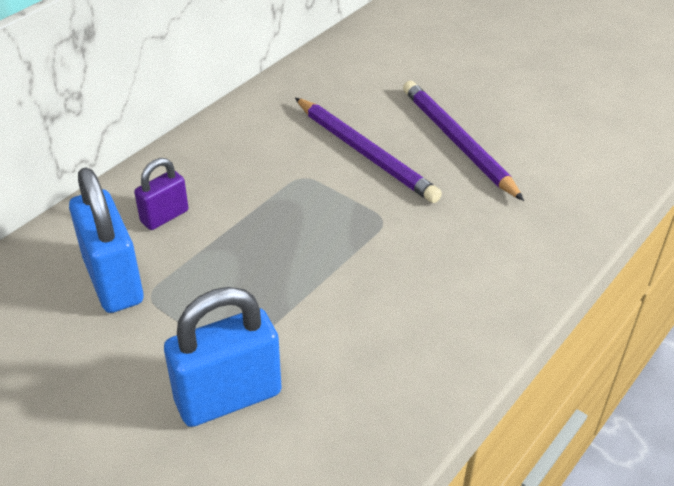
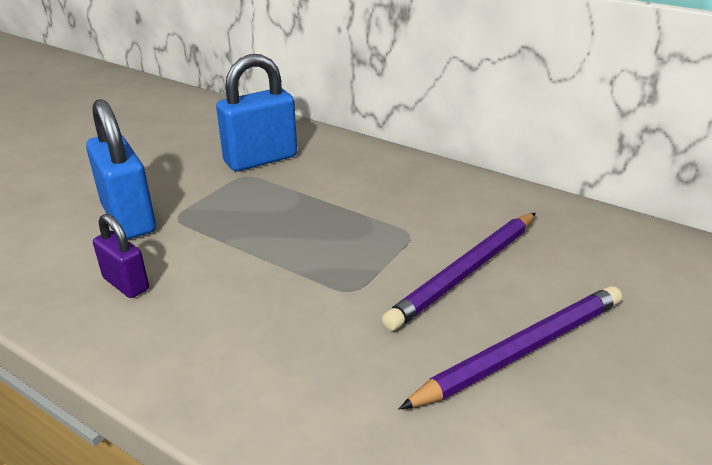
camera: 85 degrees right, 10 degrees down
purple padlock [134,158,188,230] -> purple padlock moved to [93,214,149,298]

